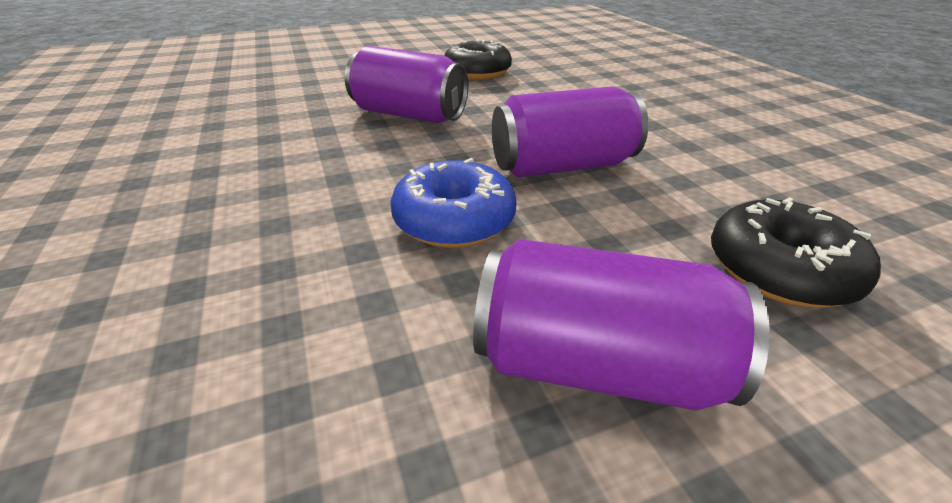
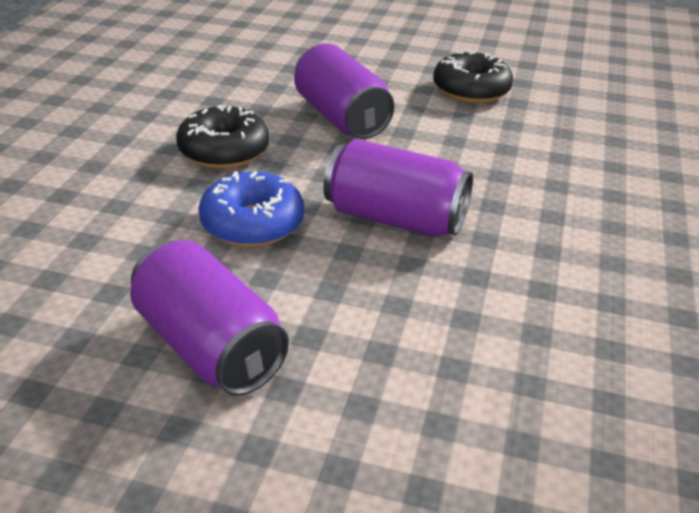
camera: 35 degrees right, 0 degrees up
black donut [711,197,881,307] -> black donut moved to [176,105,269,169]

